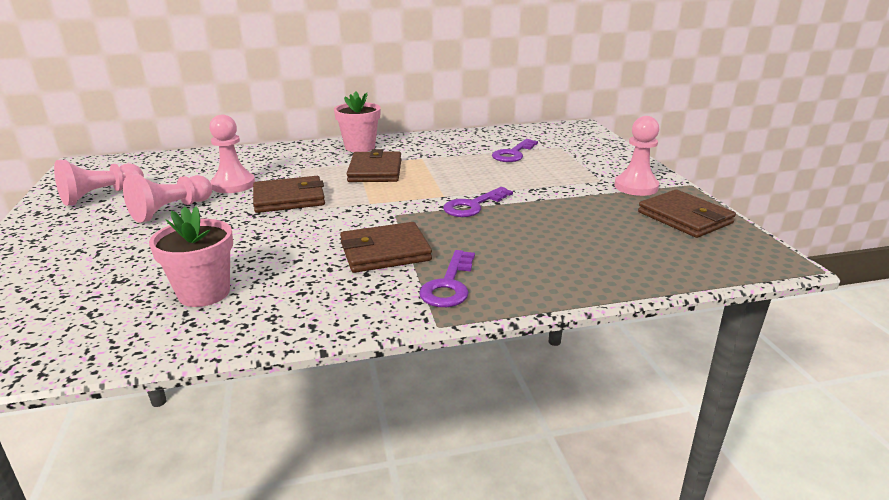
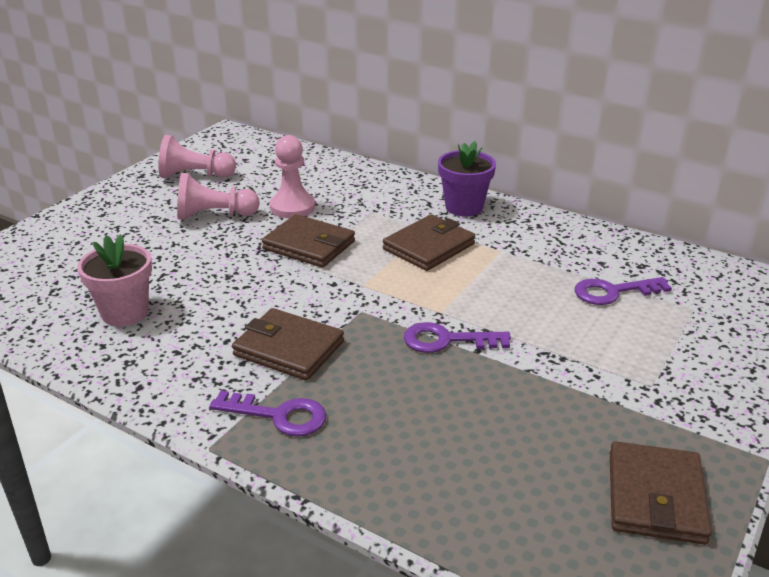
camera: 45 degrees right, 5 degrees up
pink flower pot [334,91,381,152] -> purple flower pot [438,141,496,216]
purple key [419,250,475,307] -> purple key turned 135 degrees counterclockwise [209,391,327,437]
pink pawn [614,116,659,196] -> none

